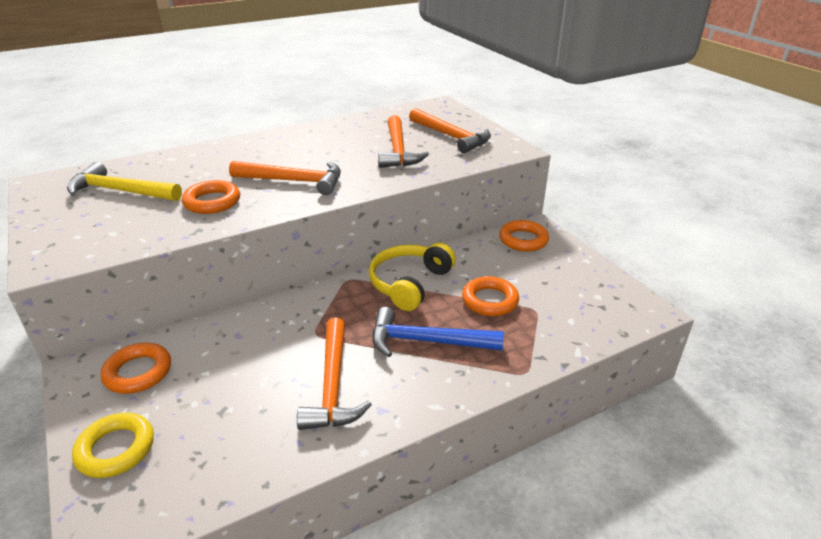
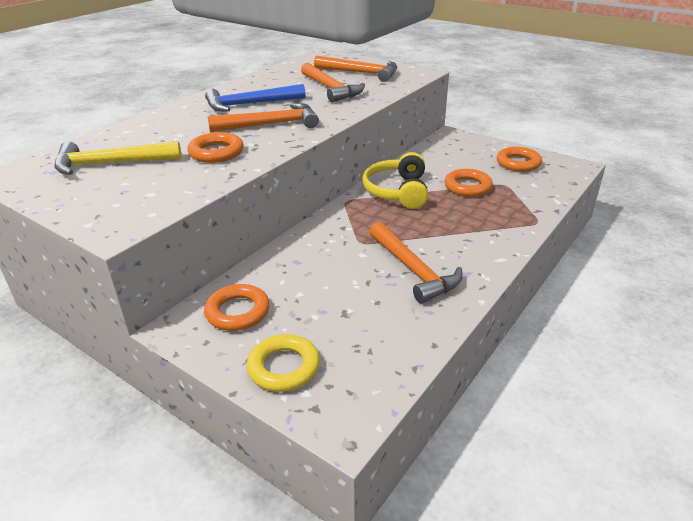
camera: 25 degrees left, 0 degrees up
blue hammer [372,307,504,357] -> blue hammer moved to [205,84,306,112]
orange ring [499,220,549,252] -> orange ring moved to [497,147,542,172]

